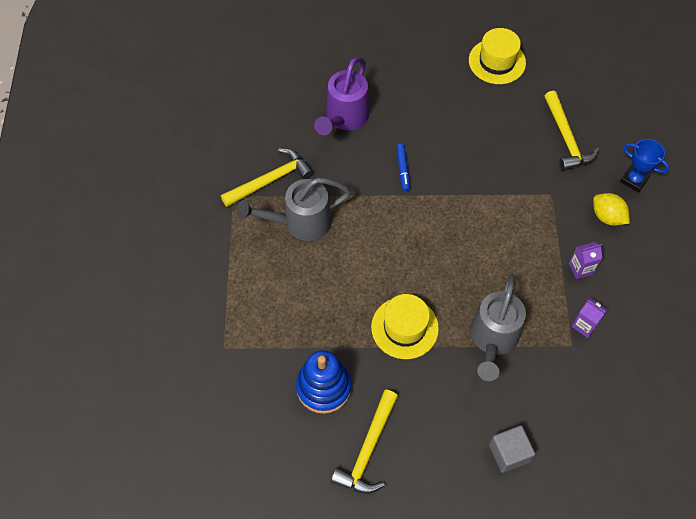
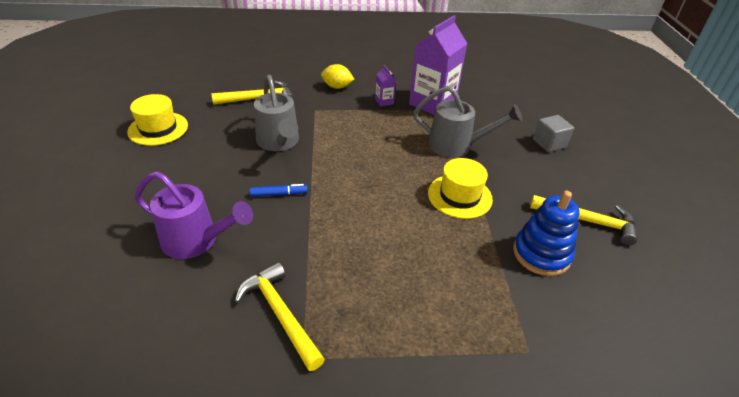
camera: 95 degrees left, 20 degrees down
grey watering can [237,178,351,241] -> grey watering can moved to [254,75,299,151]
purple carton [571,298,608,338] -> purple carton [409,15,467,115], size x2.32
yellow lemon [593,193,630,226] -> yellow lemon turned 60 degrees clockwise [321,64,354,89]
blue trophy [620,139,669,193] -> none

